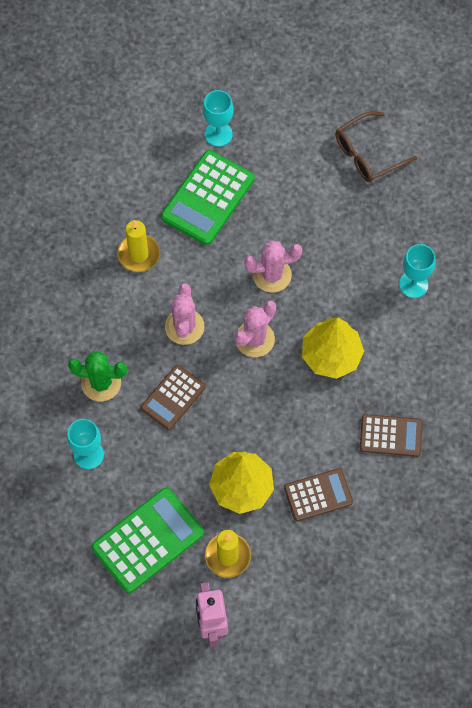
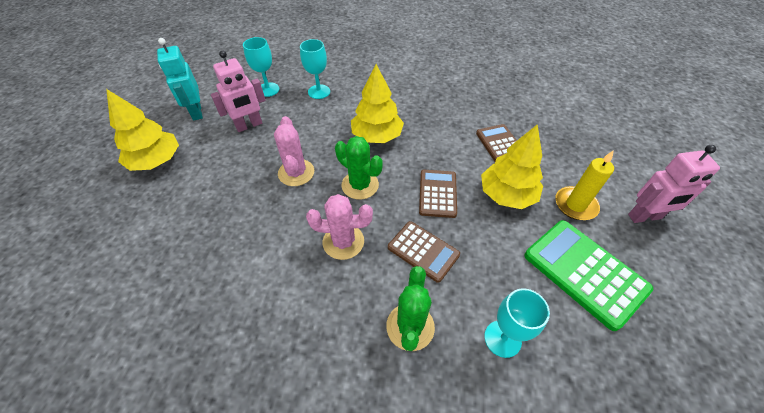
camera: 90 degrees left, 15 degrees down
yellow candle [117,220,160,272] -> none
green calculator [161,150,254,245] -> none
turquoise goblet [203,90,233,147] -> turquoise goblet moved to [243,37,279,97]
pink cactus [234,300,276,357] -> green cactus [335,136,383,200]
brown glasses [335,111,417,182] -> turquoise robot [157,38,203,121]
brown calculator [360,414,422,457] -> brown calculator moved to [419,170,457,218]
none -> yellow tree [106,89,179,171]
none -> pink robot [211,51,266,132]

